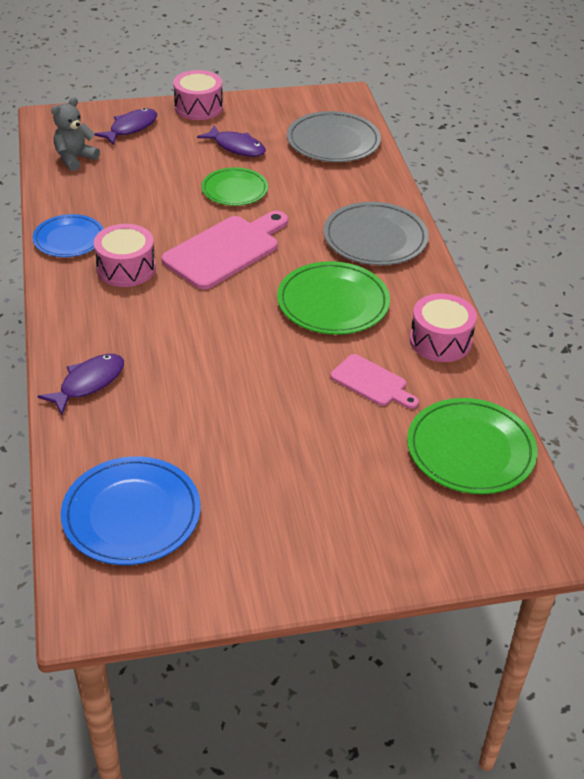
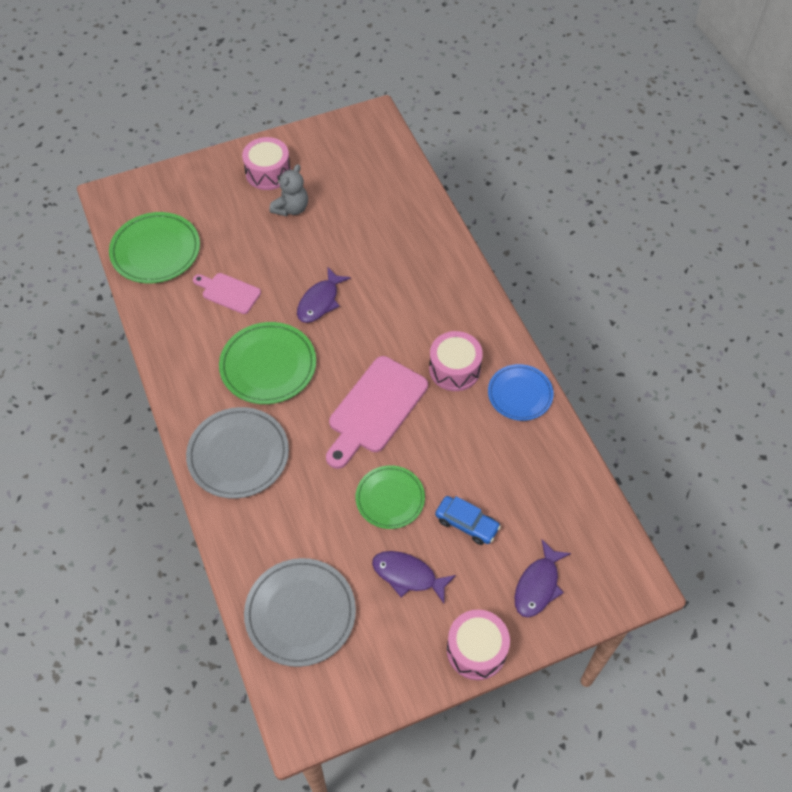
camera: 170 degrees right, 15 degrees up
purple fish [37,354,124,415] -> purple fish moved to [297,268,351,323]
grey teddy bear [51,97,100,171] -> grey teddy bear moved to [269,164,308,216]
blue plate [61,456,201,565] -> none
pink drum [410,293,477,362] -> pink drum moved to [242,137,291,190]
none -> blue car [435,496,501,545]

